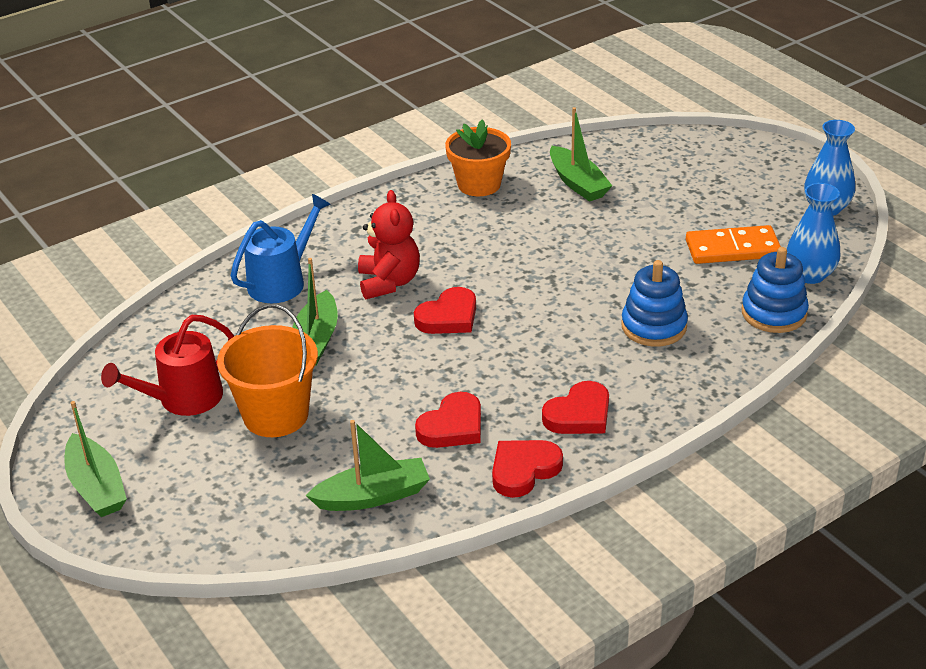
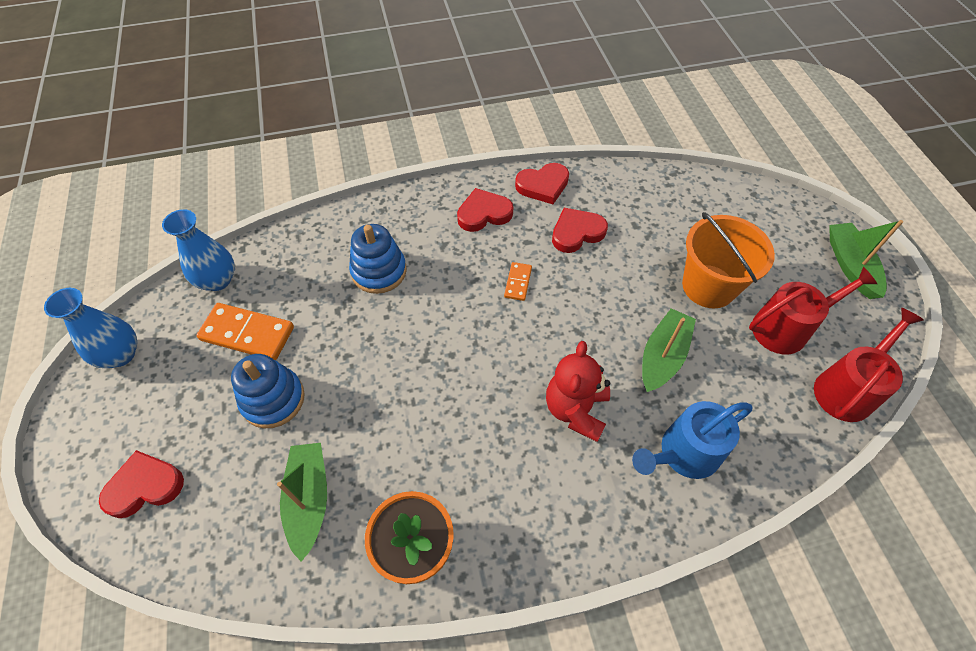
camera: 160 degrees left, 20 degrees up
green boat [306,420,430,511] -> none
red heart [414,287,476,334] -> red heart moved to [99,450,184,518]
blue stacking toy [742,247,809,333] -> blue stacking toy moved to [231,354,305,428]
none -> orange domino [504,262,532,301]
none -> red watering can [814,308,924,422]

